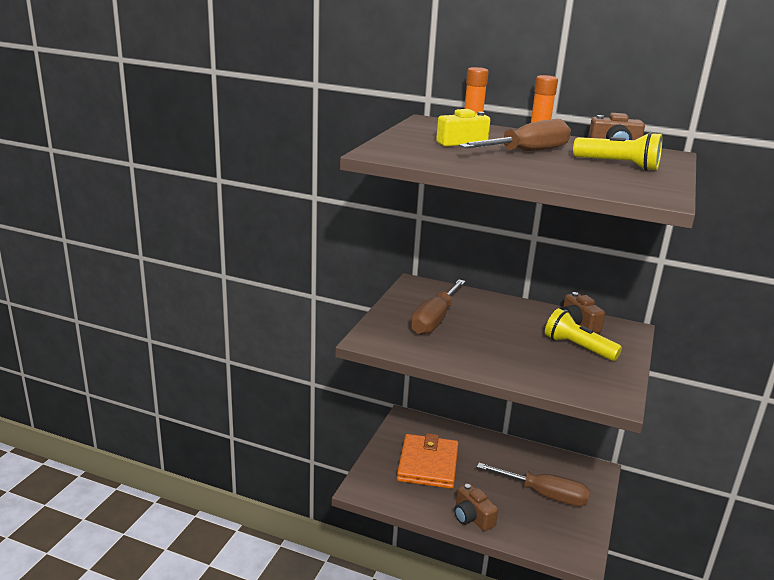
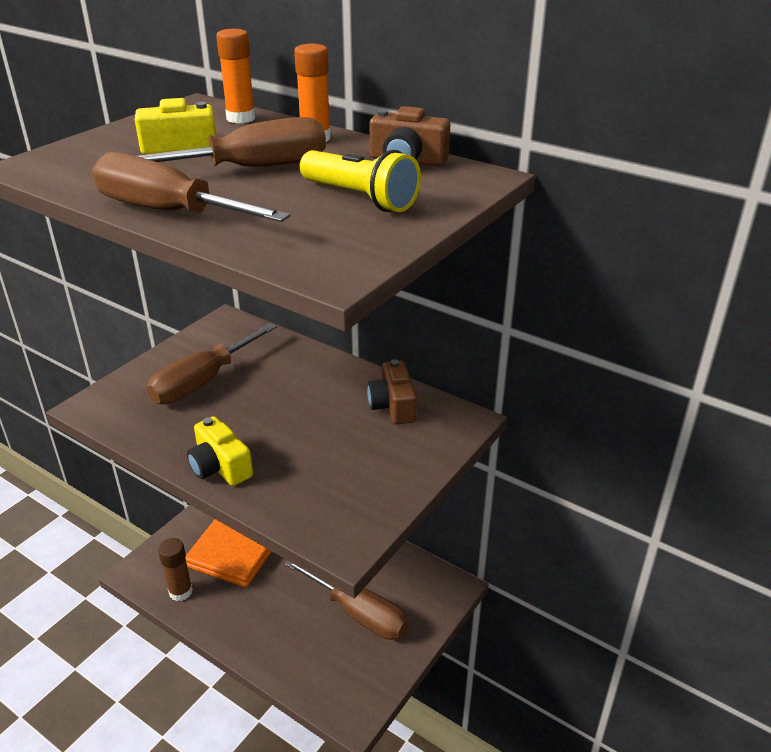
camera: 15 degrees right, 10 degrees up
brown camera [454,483,498,531] -> none
yellow flashlight [545,308,622,361] -> none
none -> brown screwdriver [92,152,290,222]
none -> brown glue stick [158,538,193,601]
none -> yellow camera [187,416,253,486]

